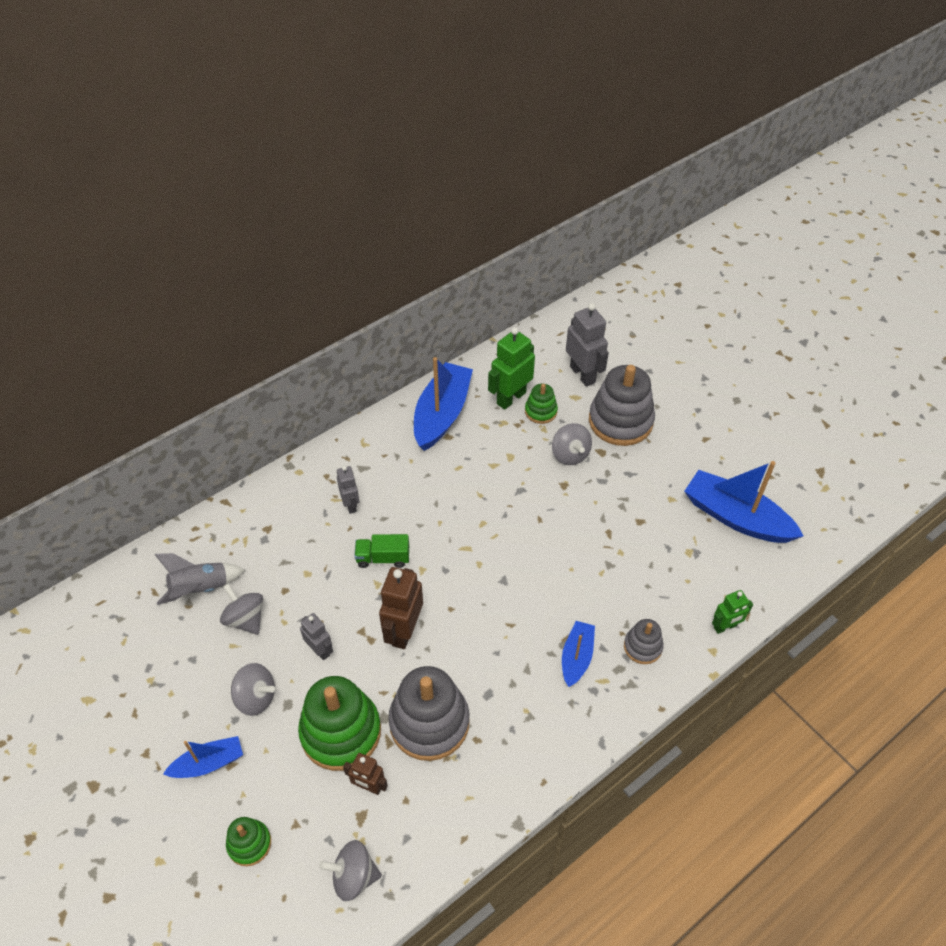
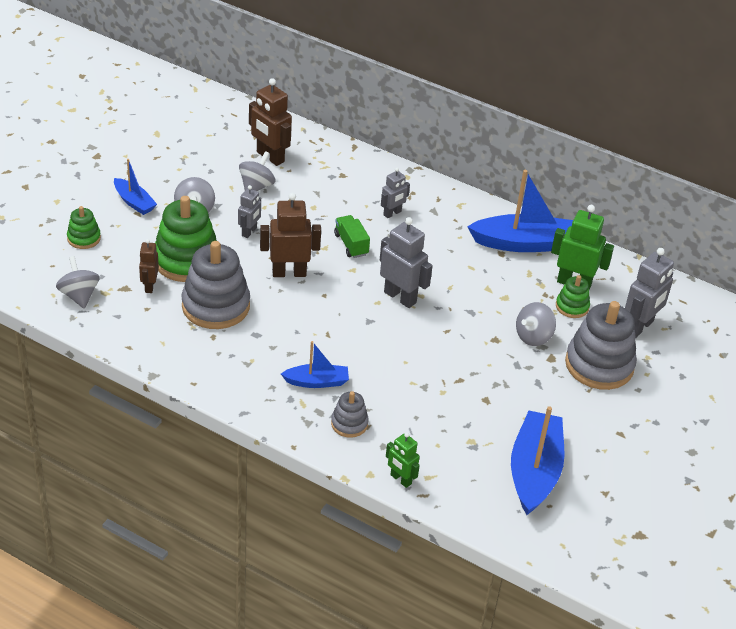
camera: 65 degrees right, 10 degrees down
grey rocket [154,553,245,605] -> brown robot [249,78,292,166]
none -> grey robot [380,217,433,308]

